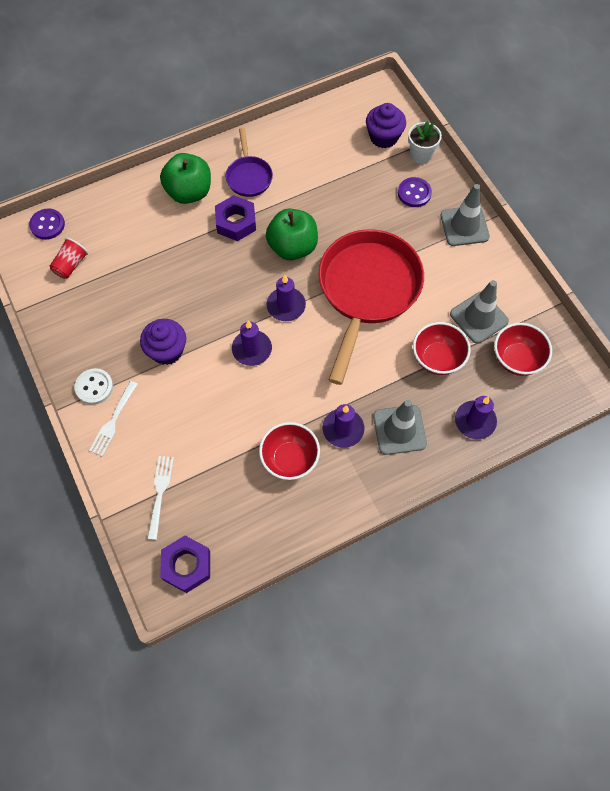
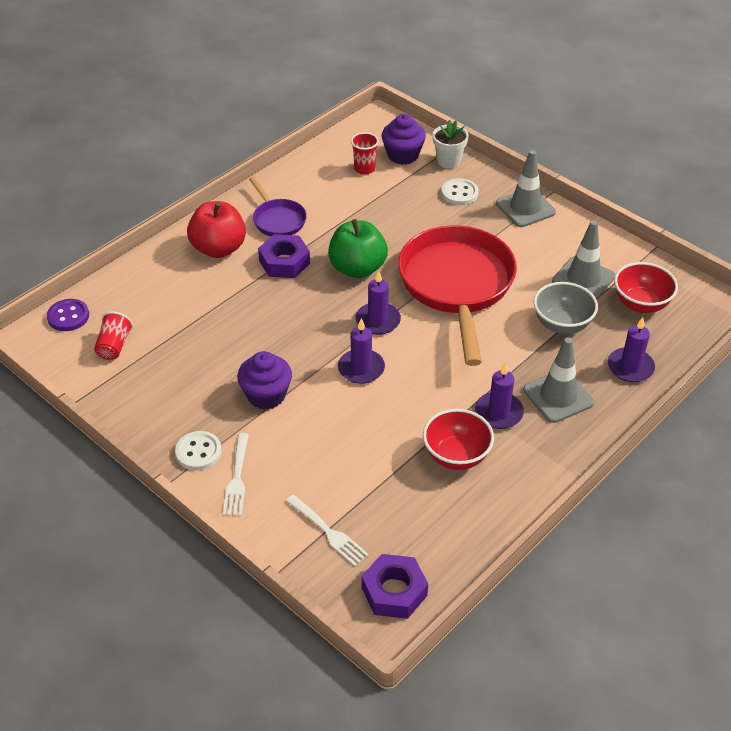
camera: 20 degrees left, 20 degrees down
white fork [147,456,174,540] -> white fork turned 150 degrees clockwise [286,494,369,566]
green apple [160,153,211,204] -> red apple [187,201,246,258]
purple button [398,177,432,207] -> white button [441,178,479,205]
red bowl [413,322,471,375] -> grey bowl [534,282,598,334]
none -> red cup [351,132,379,175]

